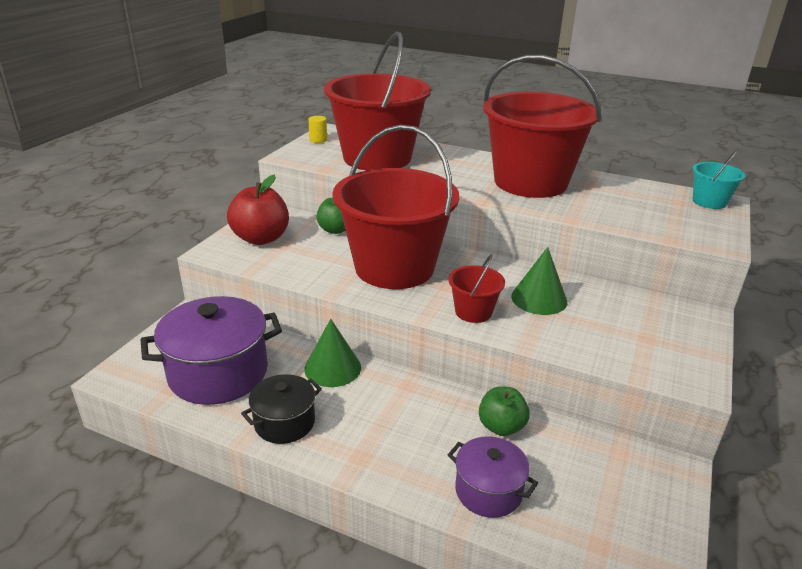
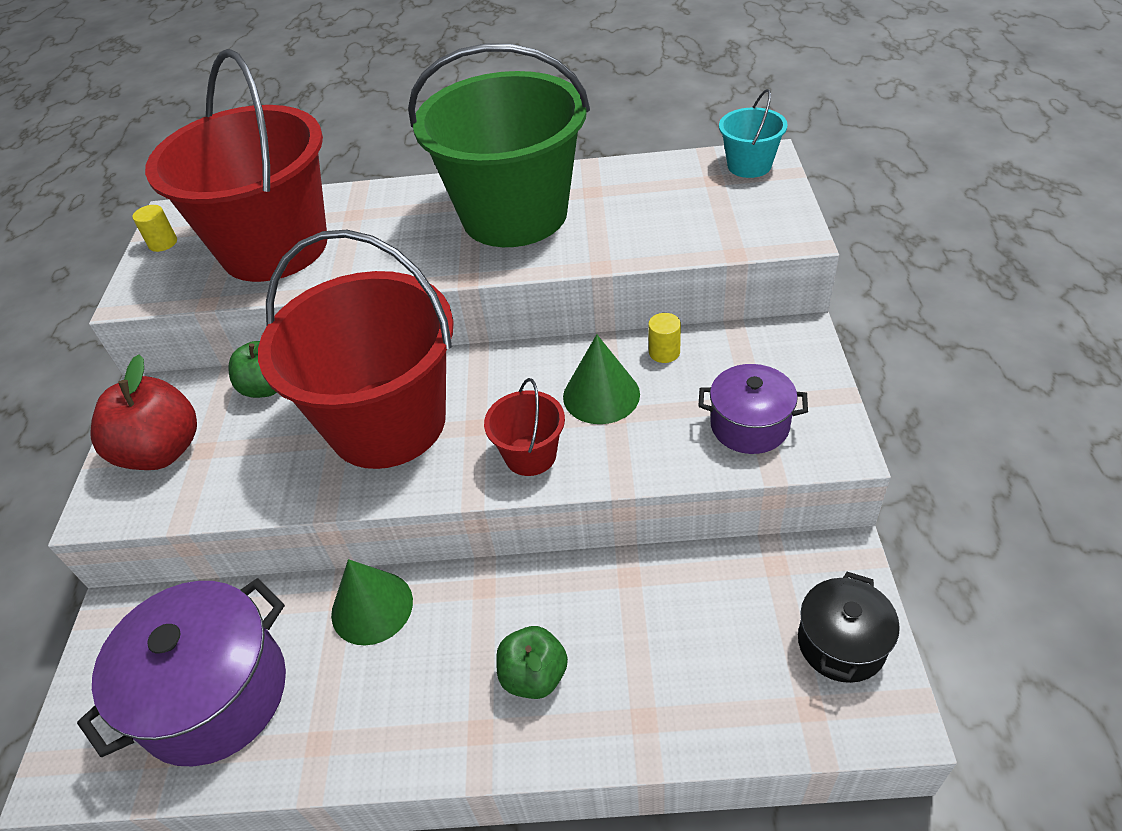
camera: 20 degrees left, 15 degrees up
black pot [241,374,322,444] -> black pot moved to [798,572,900,683]
purple pot [448,436,538,518] -> purple pot moved to [698,364,808,454]
green apple [479,387,530,436] -> green apple moved to [496,626,568,699]
red bucket [483,55,601,198] -> green bucket [408,43,590,247]
none -> yellow cylinder [648,313,681,363]

